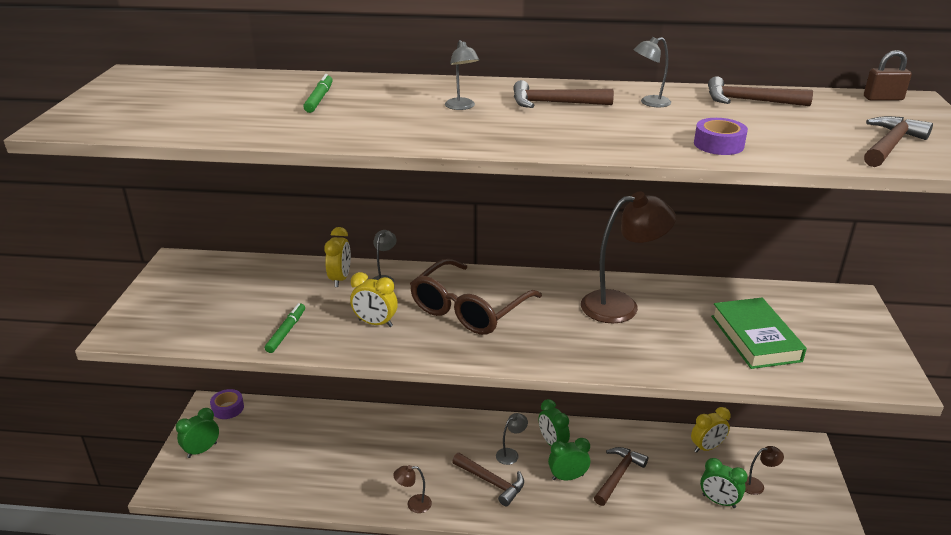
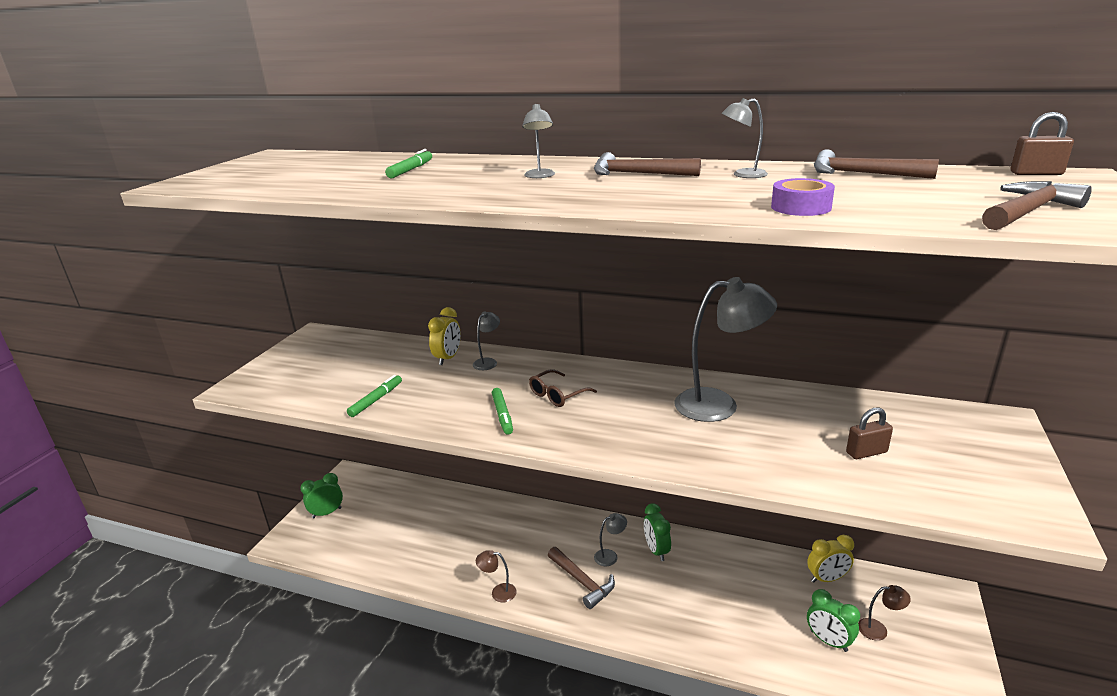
camera: 15 degrees right, 5 degrees down
purple tape [210,389,244,419] -> none
yellow clock [350,272,398,327] -> none
brown glasses [410,259,542,335] -> brown glasses [529,369,597,407], size x0.50
green clock [548,438,590,481] -> none
brown lamp [581,191,676,323] -> grey lamp [674,277,777,422]
brown hammer [594,447,648,506] -> none
green book [711,298,807,369] -> brown padlock [846,408,893,459]
none -> green marker [492,388,513,435]

